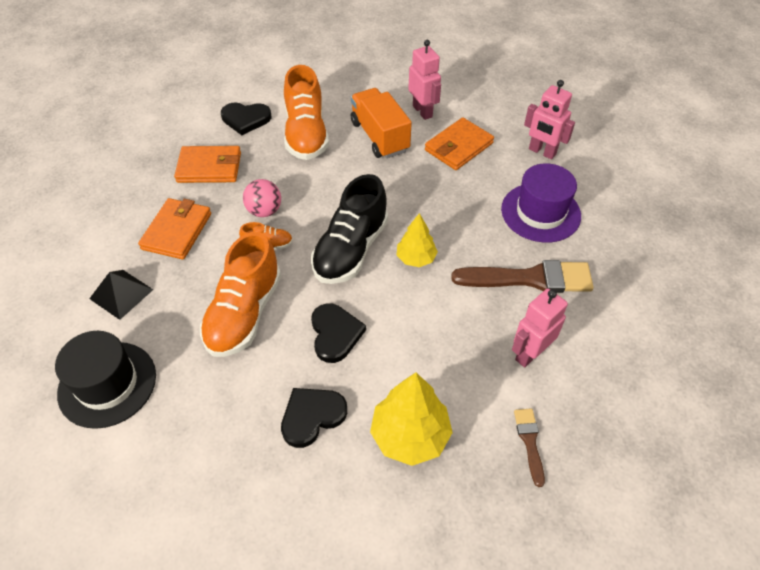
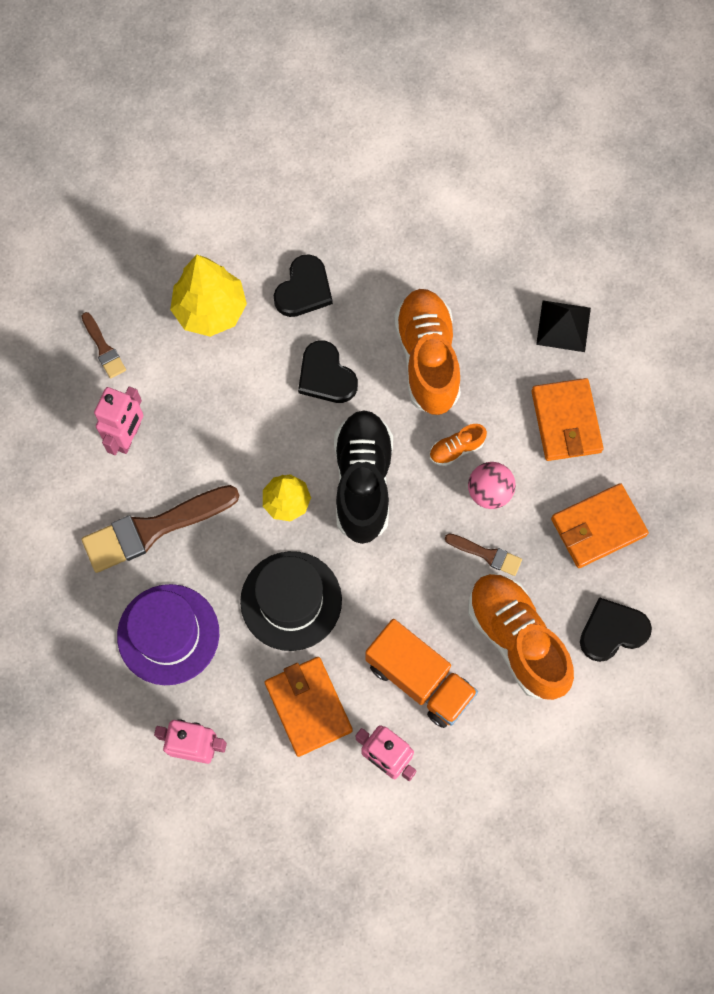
camera: 155 degrees right, 20 degrees up
black hat [55,331,156,429] -> black hat moved to [240,551,342,651]
orange wallet [425,117,494,170] -> orange wallet turned 45 degrees counterclockwise [265,657,353,757]
none -> brown brush [445,534,522,576]

